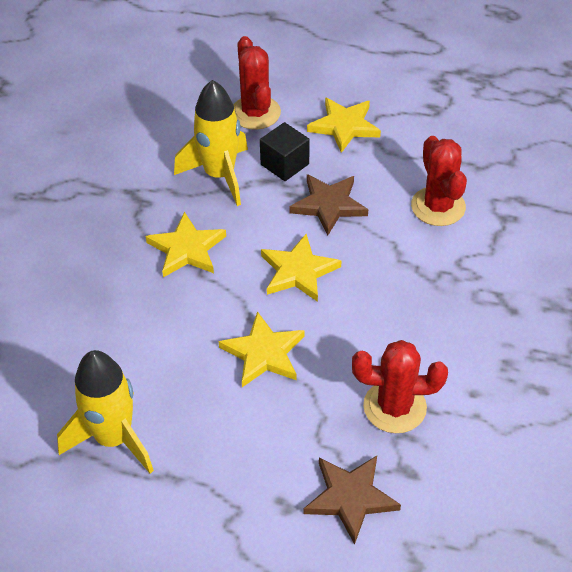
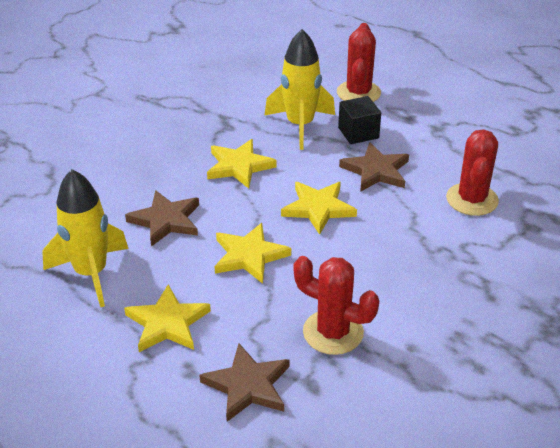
camera: 25 degrees right, 10 degrees down
yellow star [307,97,381,153] -> yellow star moved to [124,285,211,352]
none -> brown star [125,190,199,247]

